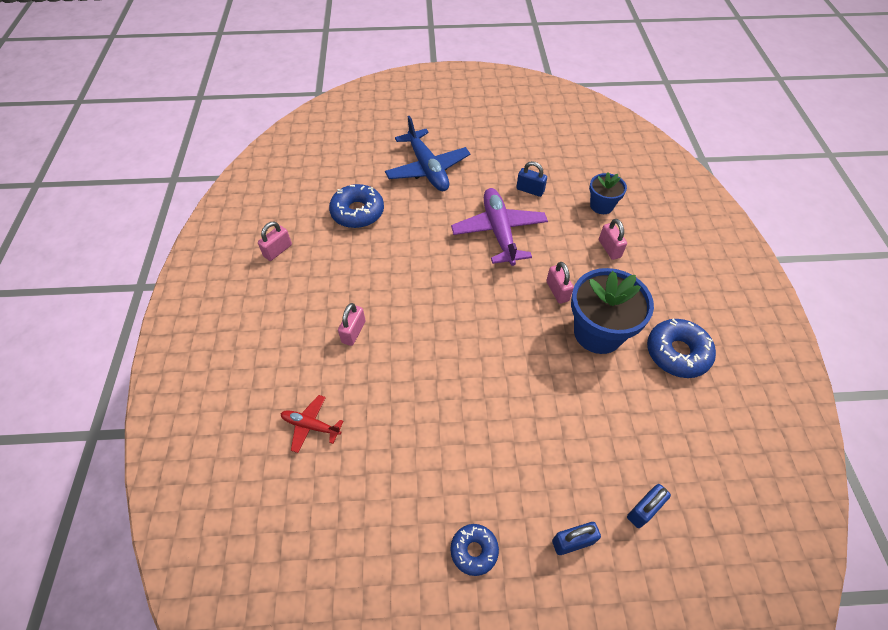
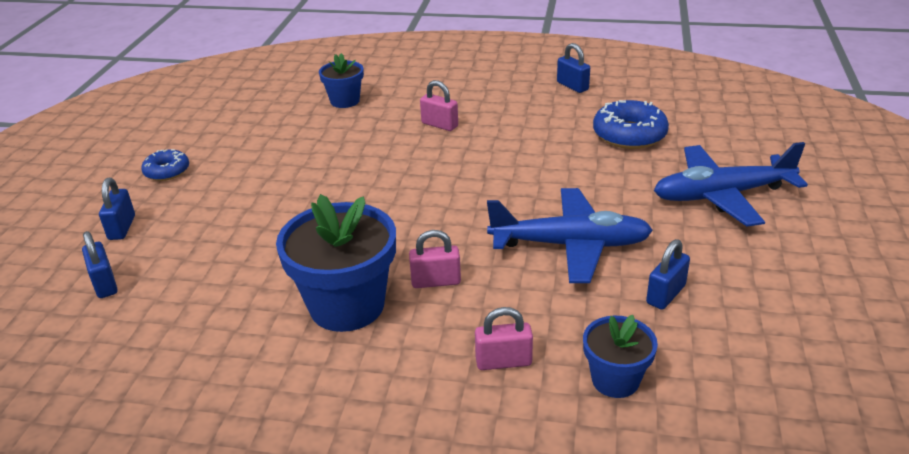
camera: 105 degrees right, 20 degrees down
pink padlock [258,222,292,261] -> blue padlock [557,43,590,93]
red plane [281,395,344,453] -> blue flower pot [319,53,364,108]
purple plane [451,188,548,266] -> blue plane [487,188,653,283]
blue donut [647,319,716,378] -> none

